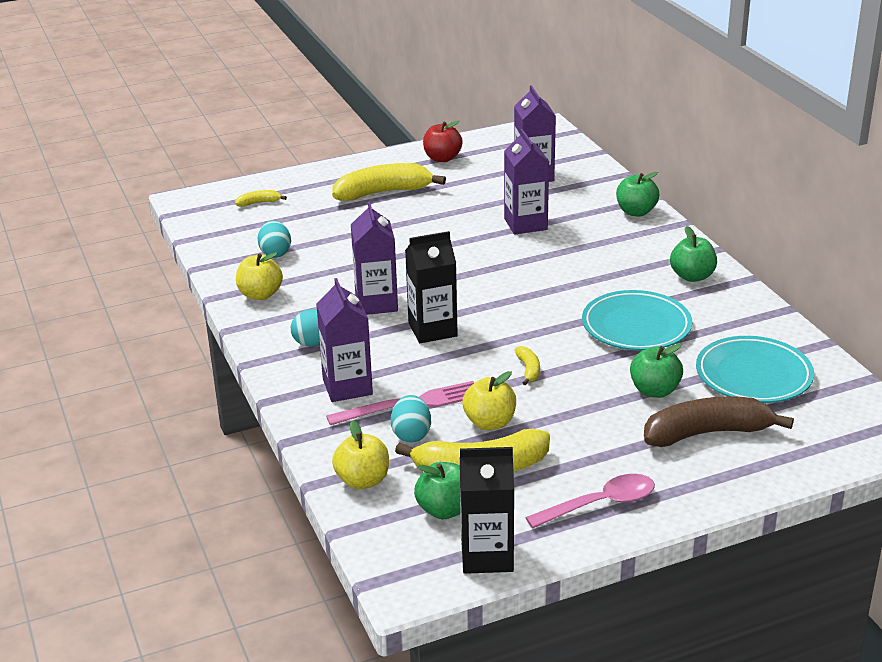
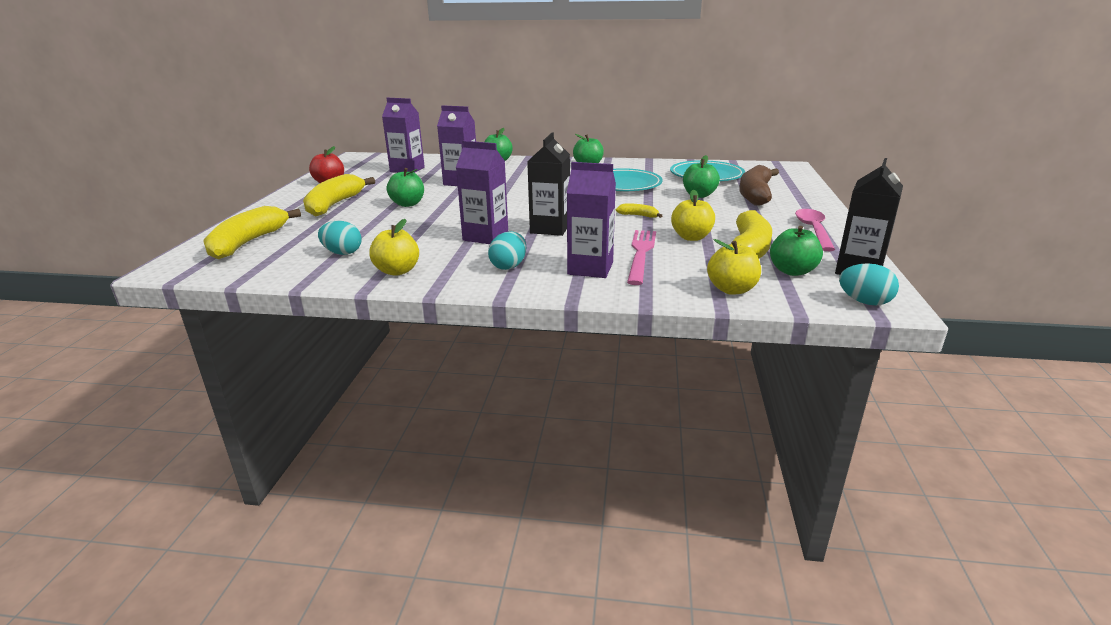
camera: 60 degrees left, 5 degrees down
yellow banana [235,190,287,207] -> yellow banana [203,206,301,259], size x2.26
turquoise egg [391,395,431,442] -> turquoise egg moved to [839,263,899,305]
none -> green apple [387,168,424,207]

